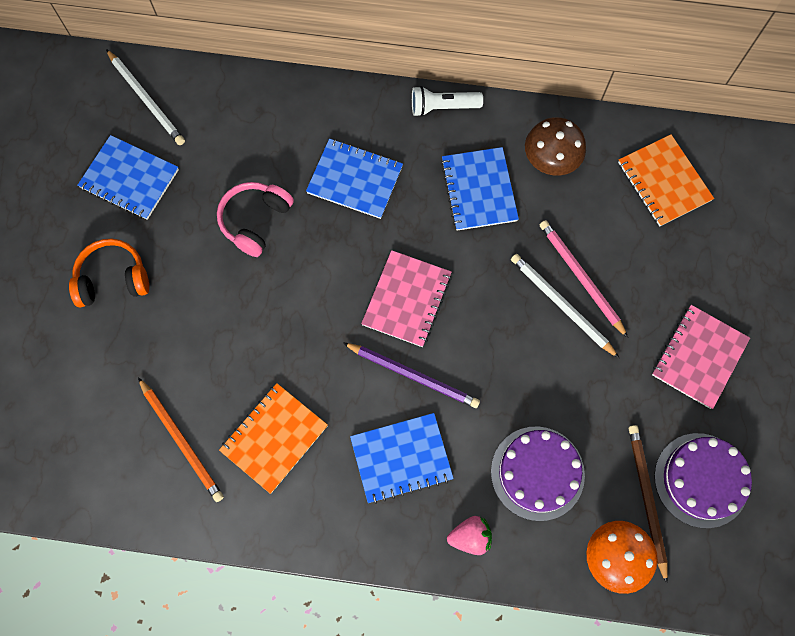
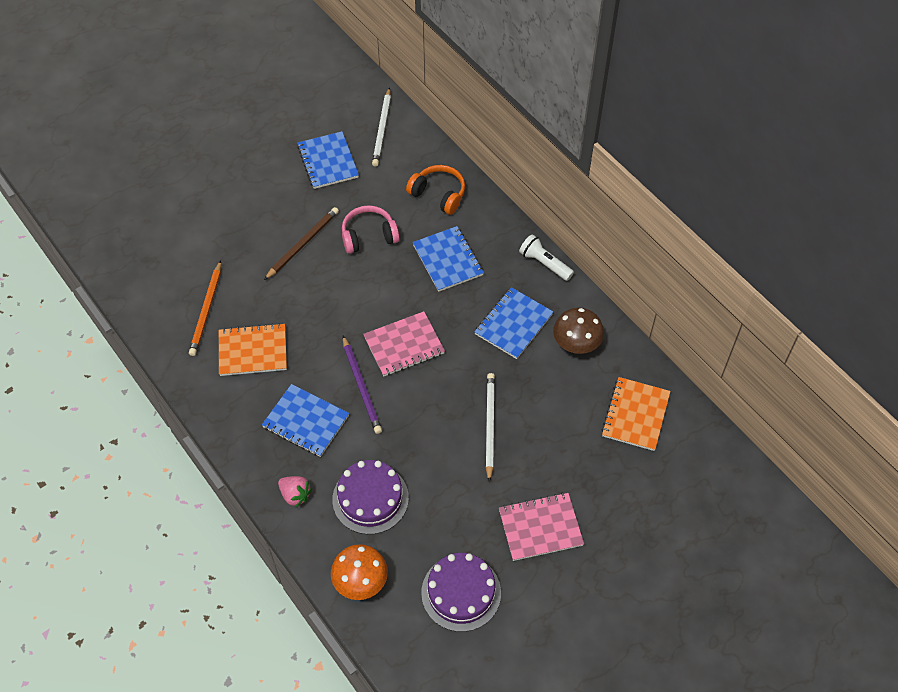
camera: 45 degrees right, 15 degrees down
orange headphones [69,238,149,307] -> orange headphones moved to [406,165,465,215]
pink pencil [540,220,628,338] -> none
brown pencil [629,425,668,584] -> brown pencil moved to [264,207,339,280]

